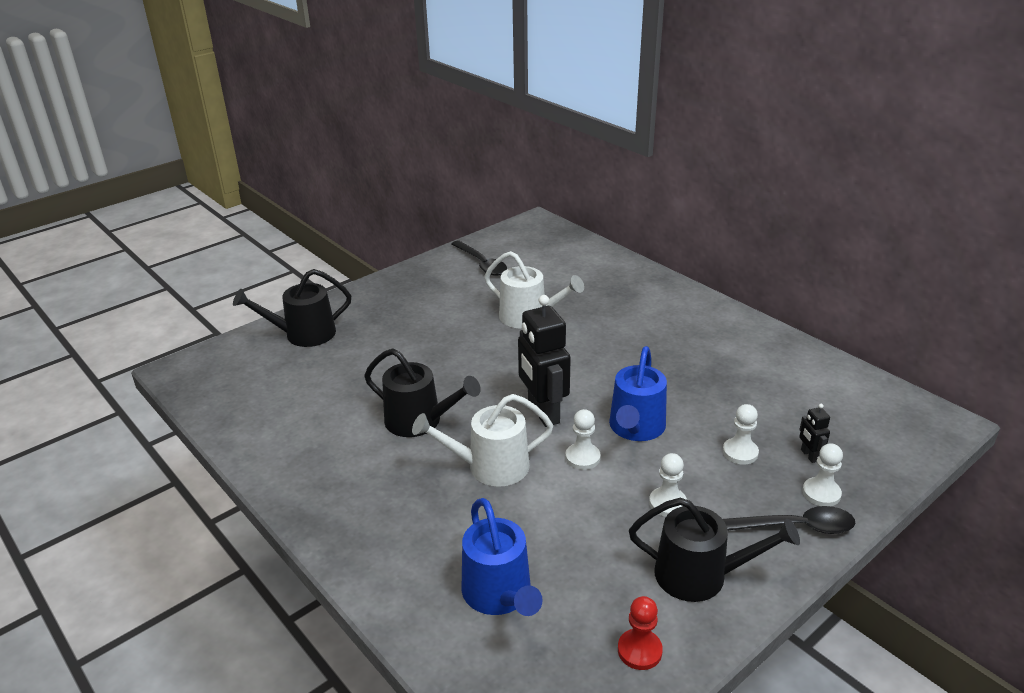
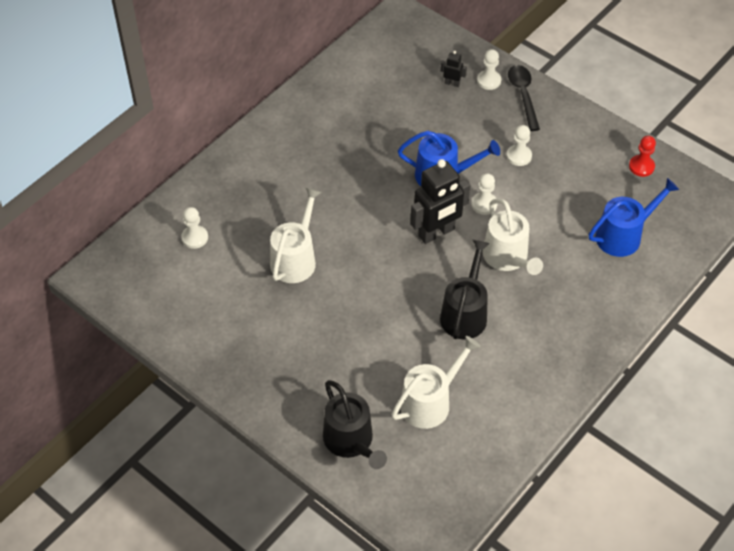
camera: 100 degrees left, 20 degrees up
black spoon [451,240,507,276] -> none
black watering can [629,498,800,602] -> none
white pawn [723,404,759,465] -> white pawn moved to [181,207,208,249]
black robot [799,404,830,463] -> black robot turned 135 degrees counterclockwise [441,51,467,87]
none -> white watering can [391,336,481,429]

